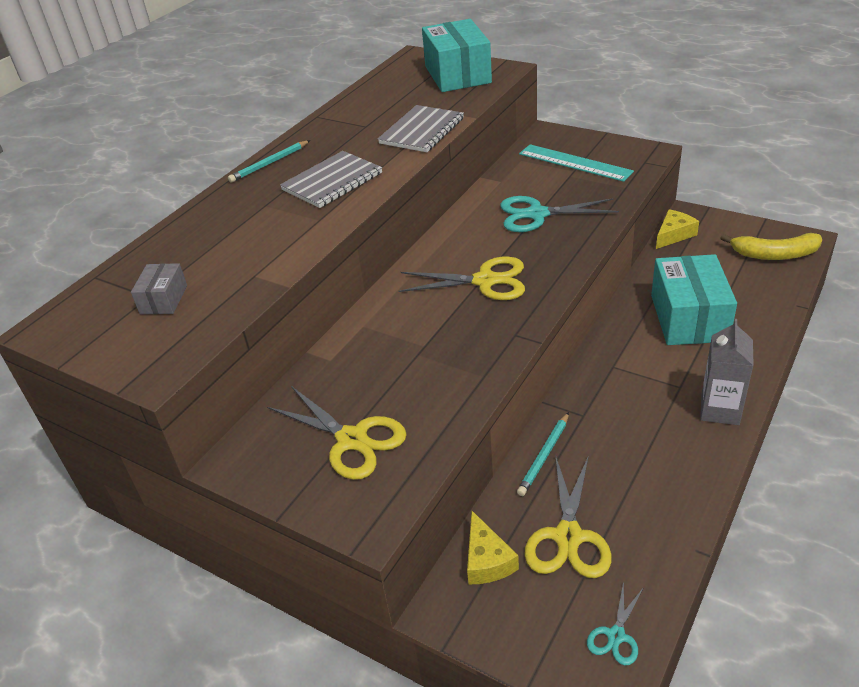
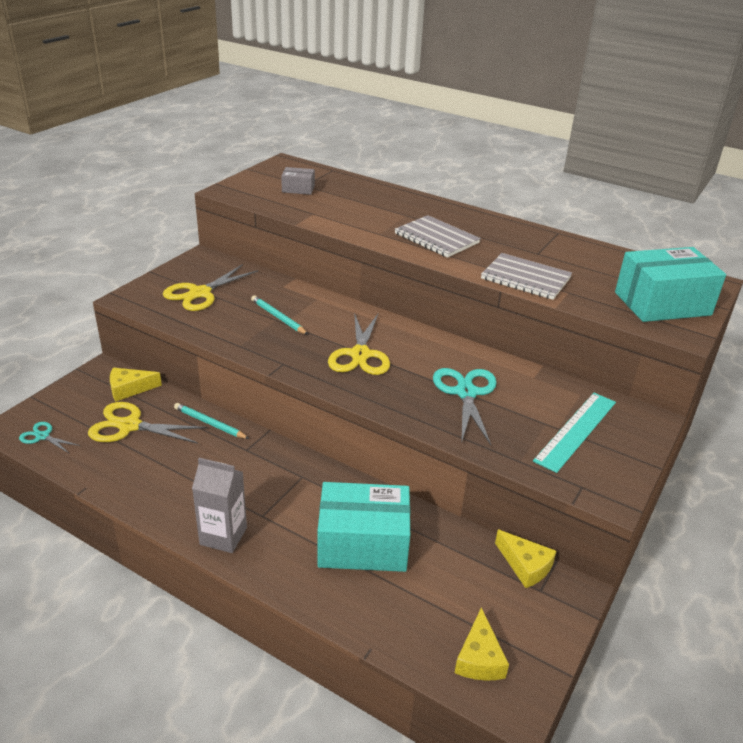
camera: 85 degrees right, 5 degrees down
turquoise pencil [228,140,310,183] -> turquoise pencil moved to [251,295,308,335]
yellow banana [720,233,822,260] -> yellow cheese [455,607,509,681]

